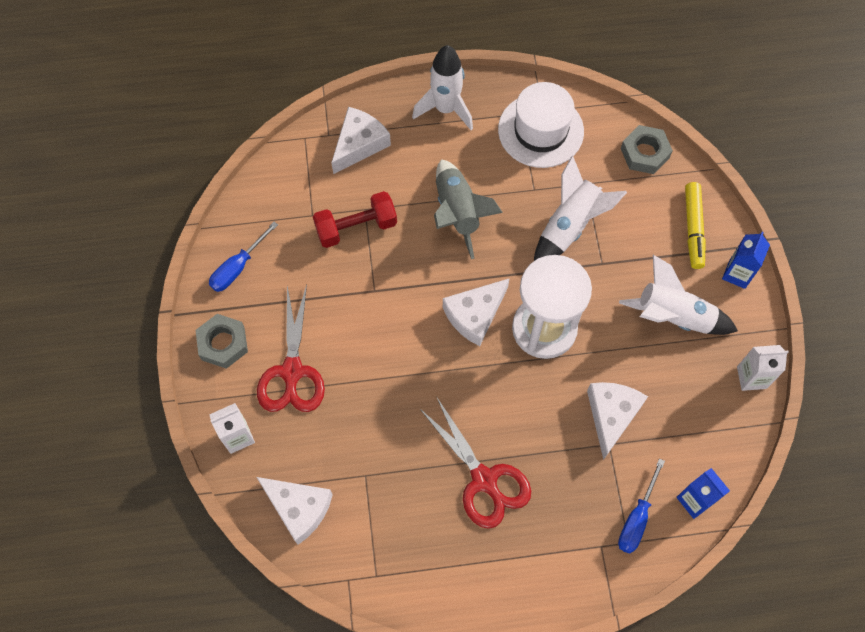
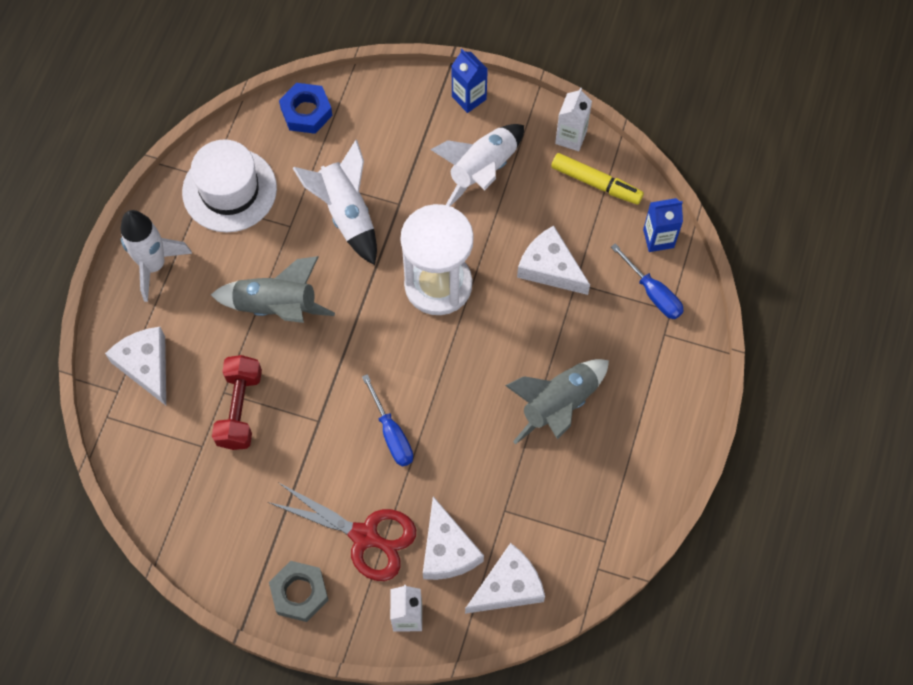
camera: 65 degrees left, 0 degrees up
blue screwdriver [209,222,278,292] -> blue screwdriver moved to [362,374,413,467]
red scissors [419,396,531,529] -> grey rocket [505,359,609,444]
white cheese [443,278,510,346] -> white cheese moved to [423,496,484,580]
grey nut [621,125,673,174] -> blue nut [279,83,333,134]
yellow marker [685,182,706,269] -> yellow marker moved to [551,153,644,205]

